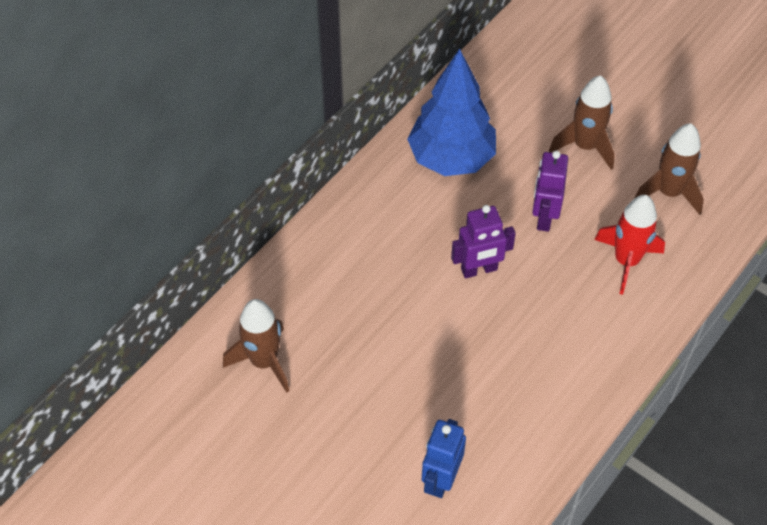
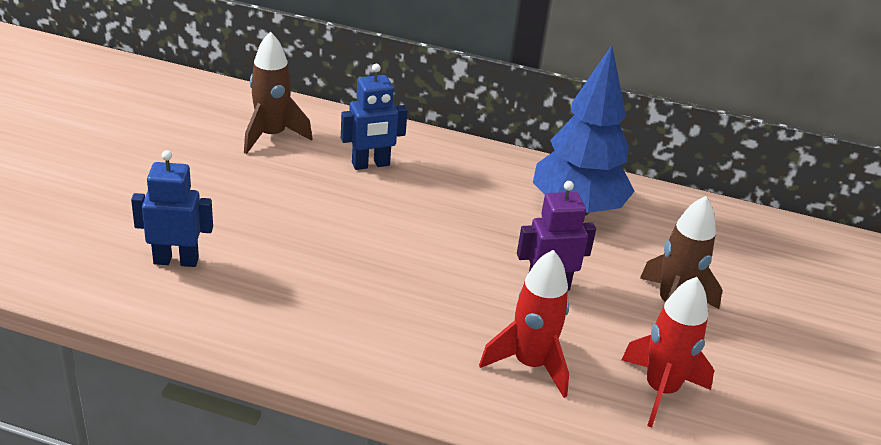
camera: 65 degrees right, 20 degrees down
purple robot [451,205,516,278] -> none
brown rocket [634,123,704,215] -> red rocket [622,277,714,428]
none -> blue robot [341,64,408,170]

